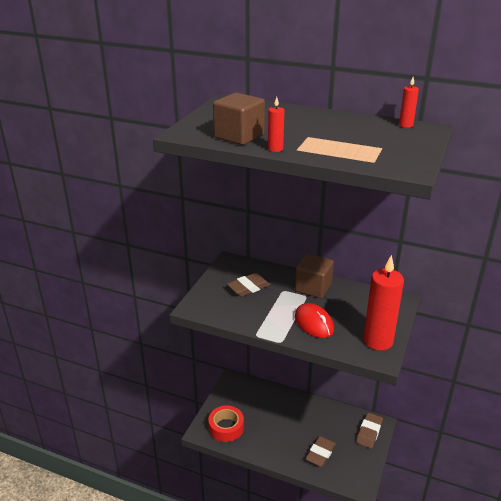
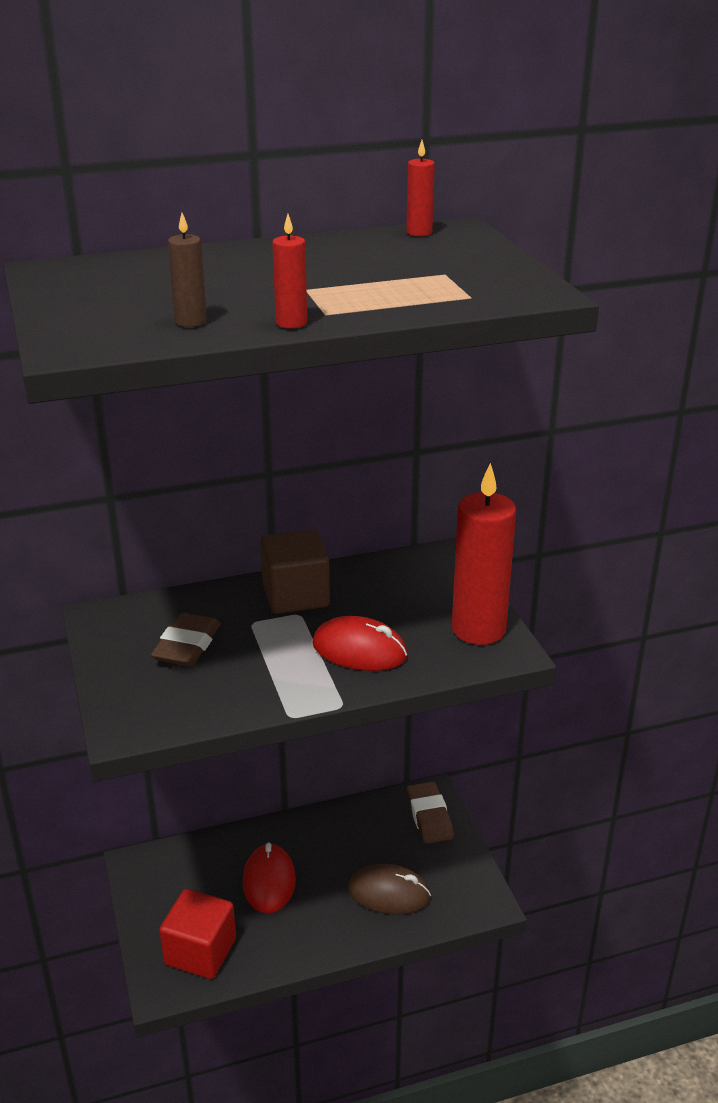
camera: 40 degrees left, 0 degrees up
red tape [208,405,244,442] -> red cube [159,889,236,979]
brown cube [213,93,265,145] -> brown candle [168,213,207,327]
brown eraser [305,436,336,467] -> brown mouse [348,864,431,915]
none -> red mouse [243,842,296,913]

